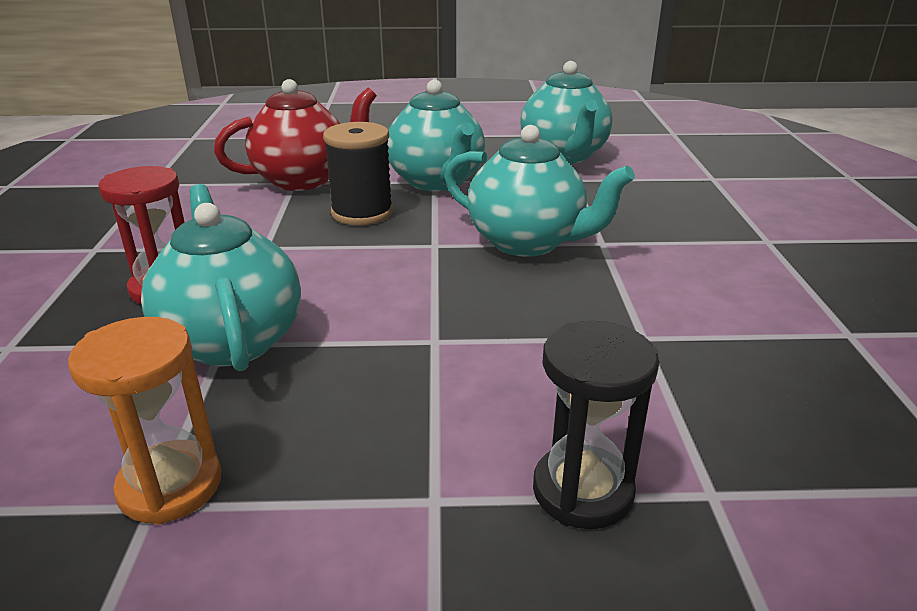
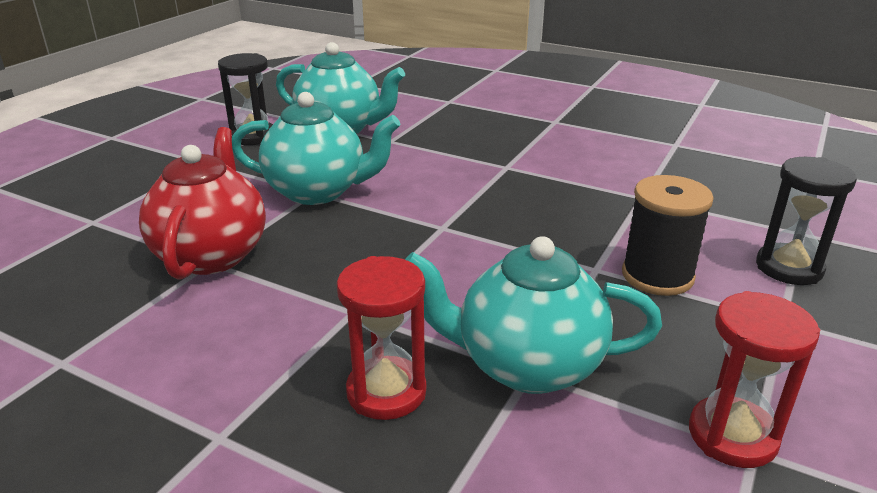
camera: 60 degrees left, 0 degrees up
orange hourglass [68,317,221,525] -> red hourglass [689,291,820,468]
black spool [323,122,393,226] -> black spool moved to [622,175,714,296]
turquoise teapot [445,125,635,257] -> none
none -> black hourglass [218,53,273,145]

